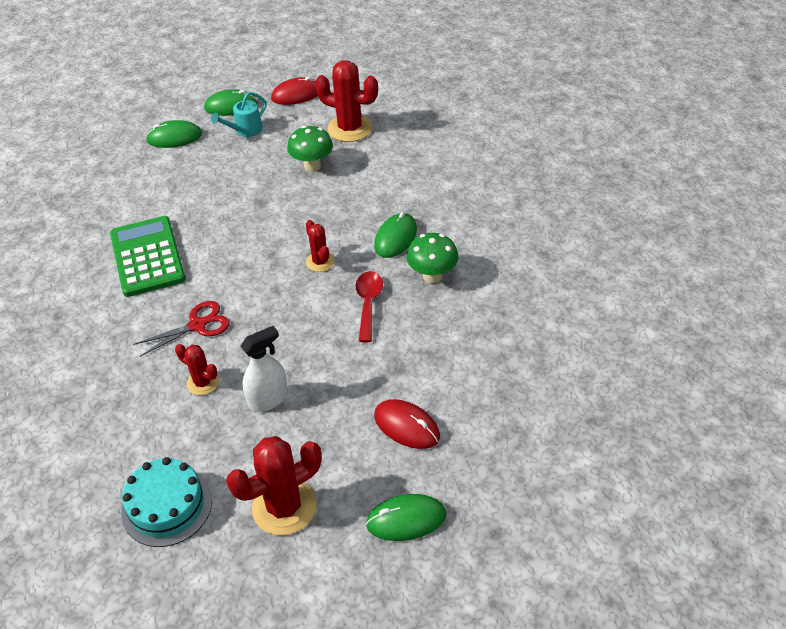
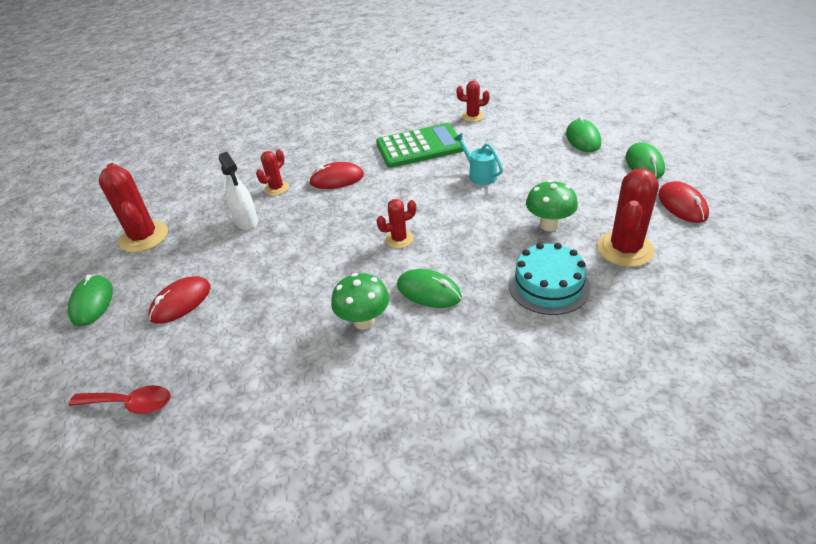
camera: 95 degrees right, 5 degrees down
turquoise cake [121,457,212,547] -> turquoise cake moved to [508,243,590,315]
red scissors [133,301,230,357] -> red mouse [309,162,364,189]
turquoise watering can [211,92,267,137] -> turquoise watering can moved to [454,133,503,185]
red spoon [355,271,383,342] -> red spoon moved to [69,385,171,414]
none -> red cactus [456,81,490,122]

